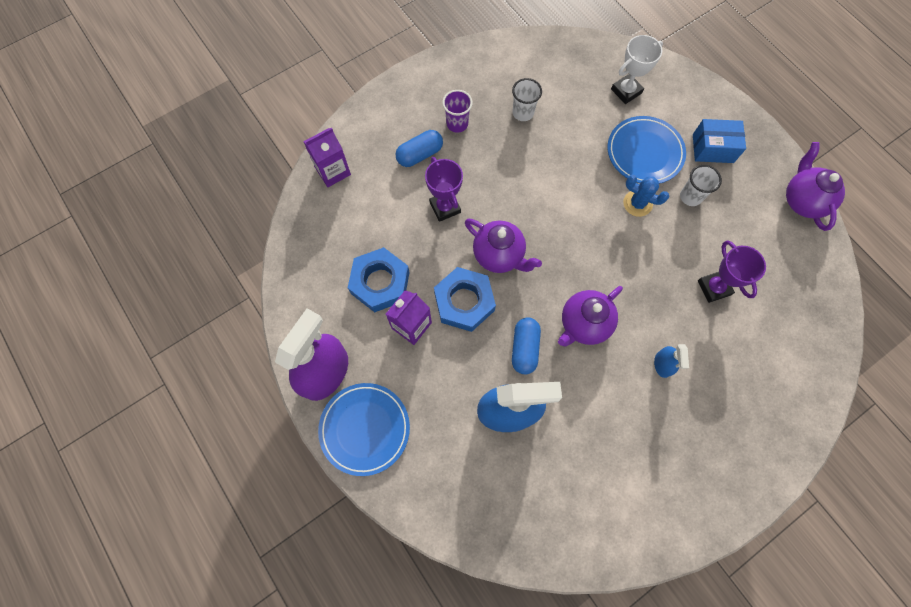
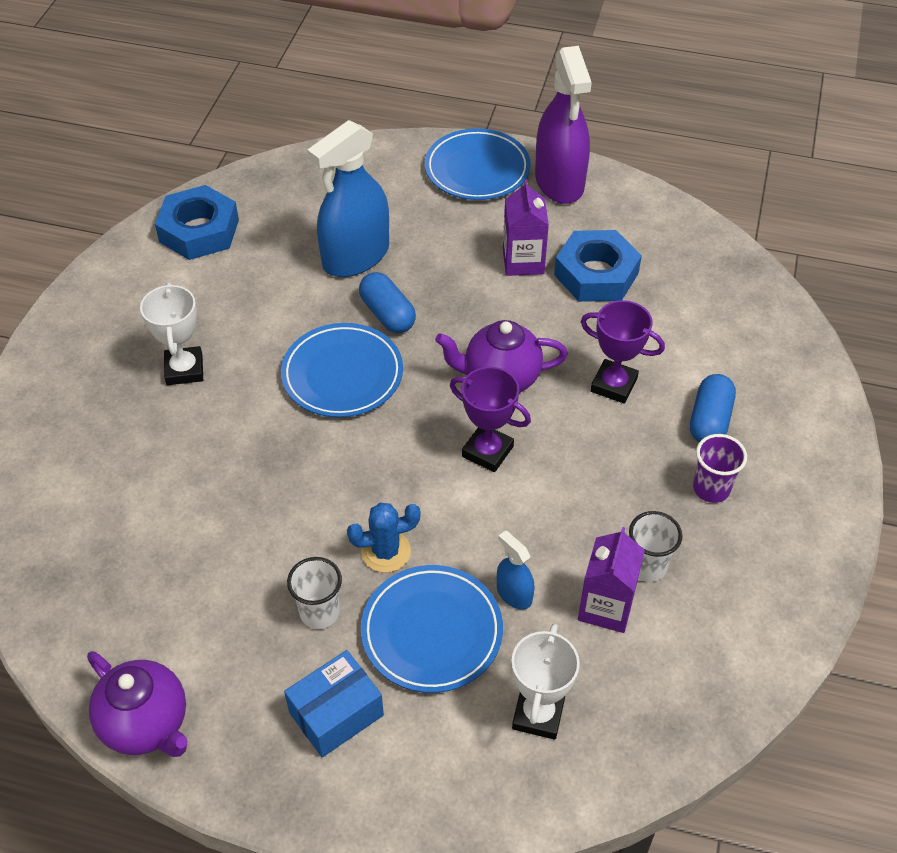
camera: 140 degrees right, 20 degrees down
purple carton [303,128,351,187] -> purple carton moved to [578,527,645,633]
blue nut [434,267,496,332] -> blue nut moved to [155,185,239,260]
purple teapot [558,286,623,347] -> blue plate [281,323,403,417]
blue spray bottle [654,344,689,378] -> blue spray bottle moved to [497,530,535,610]
purple trophy [698,240,766,303] -> purple trophy moved to [450,367,531,472]
none -> white trophy [140,283,203,385]

